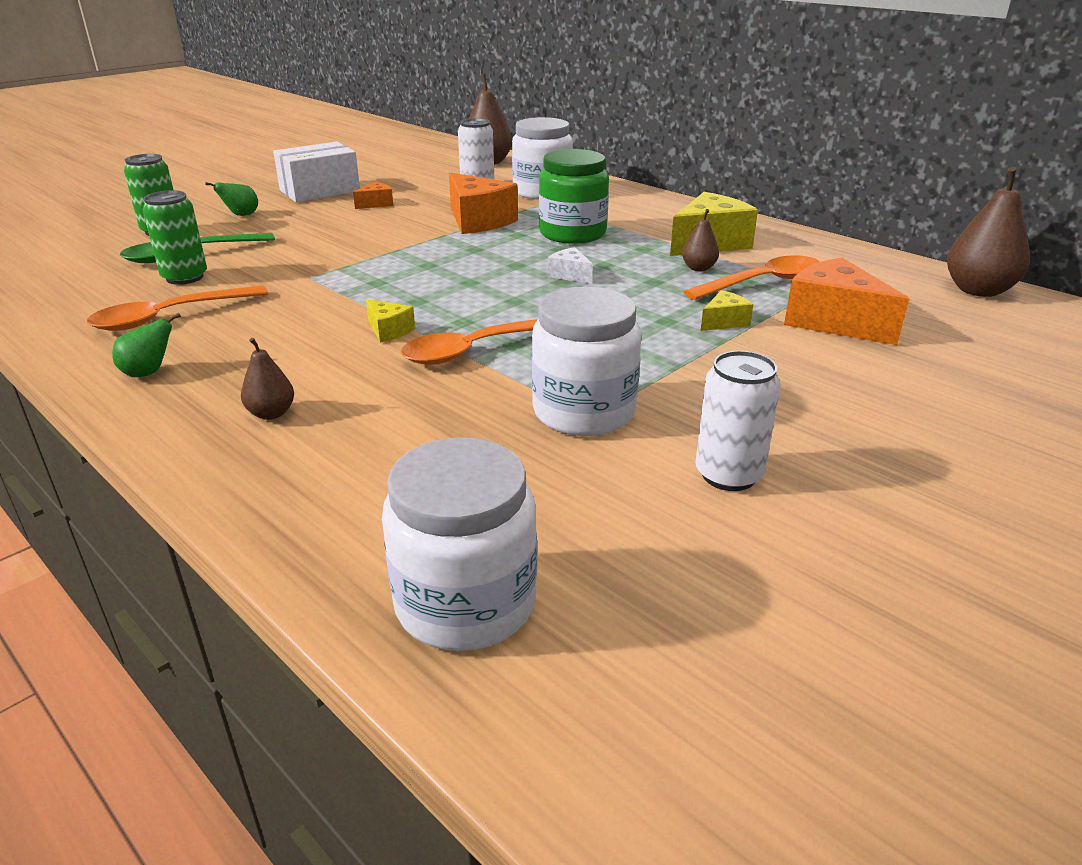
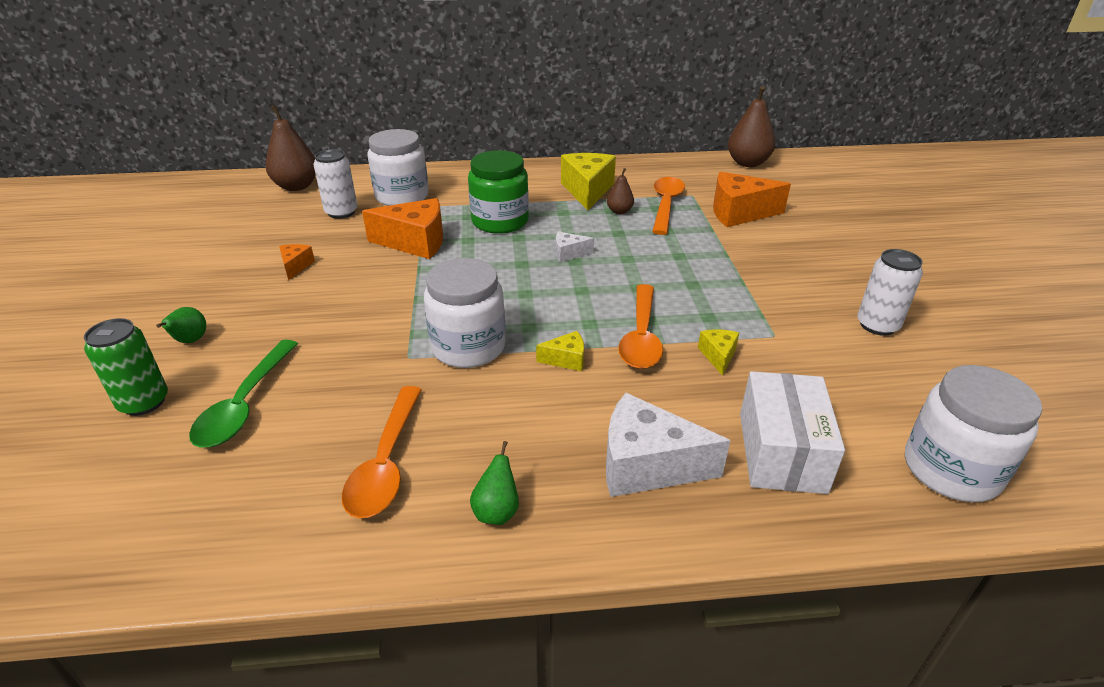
camera: 50 degrees left, 5 degrees up
green can [143,190,207,285] -> none
brown pear [241,338,294,420] -> white cheese [606,393,731,497]
white box [273,142,360,203] -> white box moved to [740,371,845,494]
white jar [532,287,641,436] -> white jar moved to [424,258,506,368]
yellow cheese [701,290,753,331] -> yellow cheese moved to [698,329,739,376]

